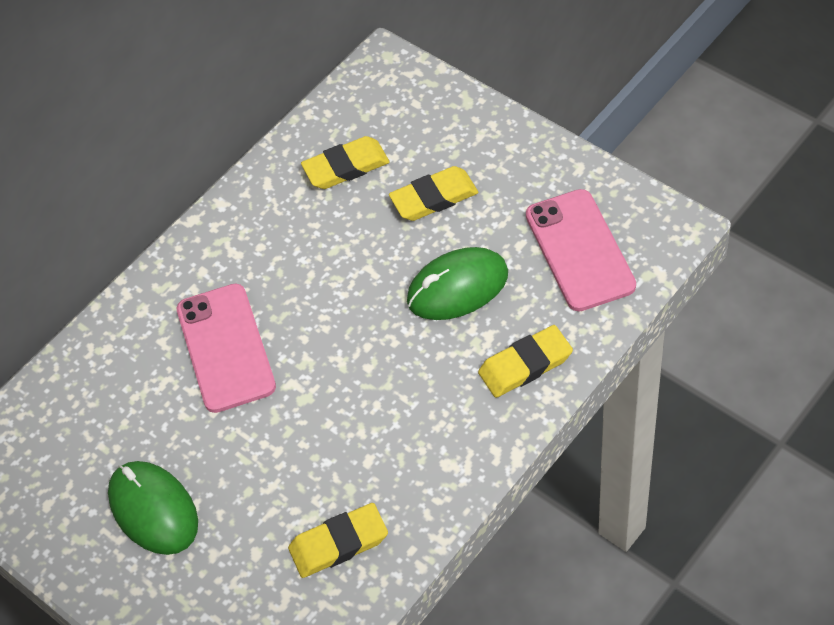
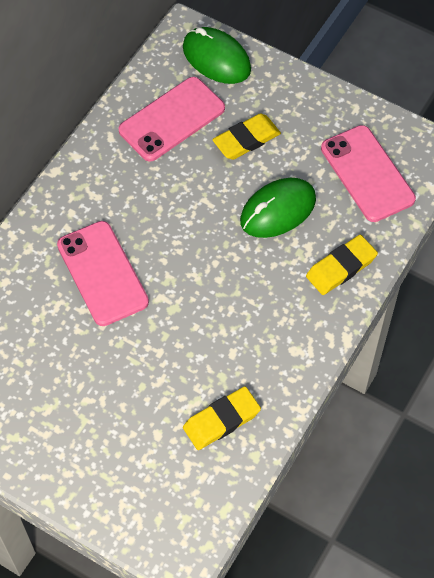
camera: 15 degrees left, 5 degrees up
green mouse [108,461,198,555] -> green mouse moved to [183,27,251,84]
yellow eraser [301,136,389,189] -> pink phone [118,77,225,162]

